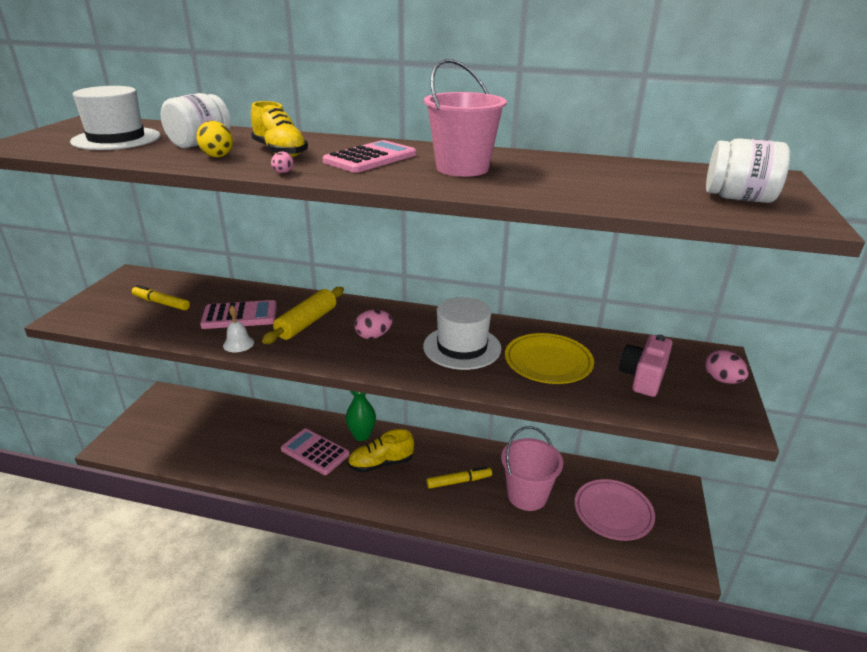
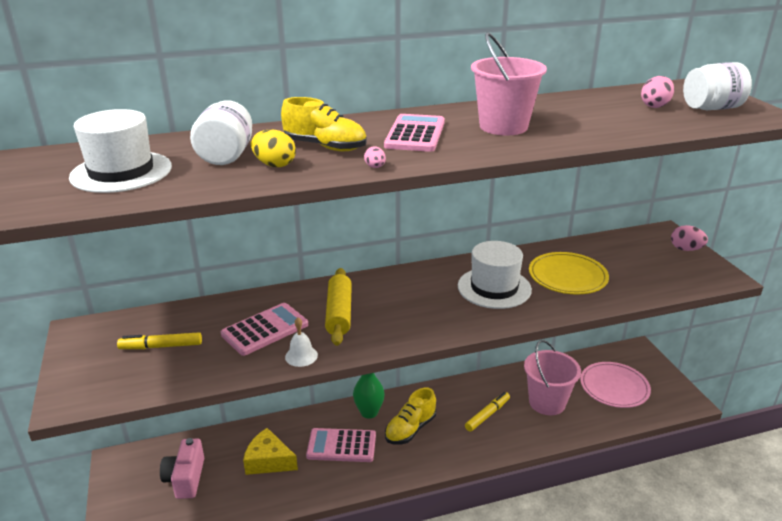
camera: 30 degrees left, 0 degrees up
pink egg [354,309,393,339] -> pink egg moved to [641,76,674,108]
pink camera [619,335,672,397] -> pink camera moved to [160,438,204,499]
none -> yellow cheese [243,428,298,475]

